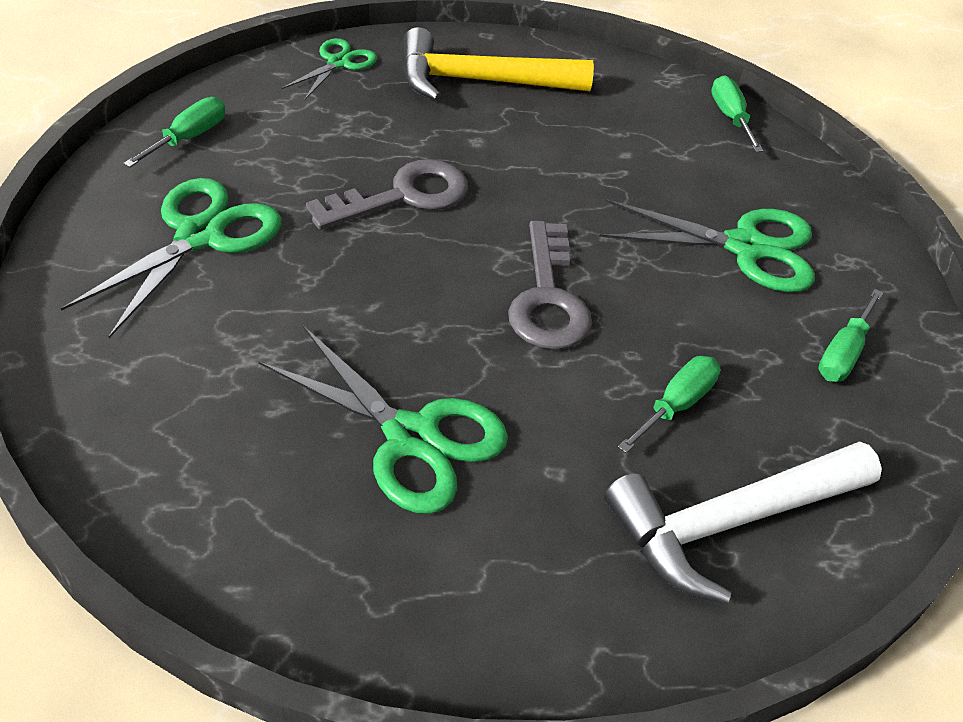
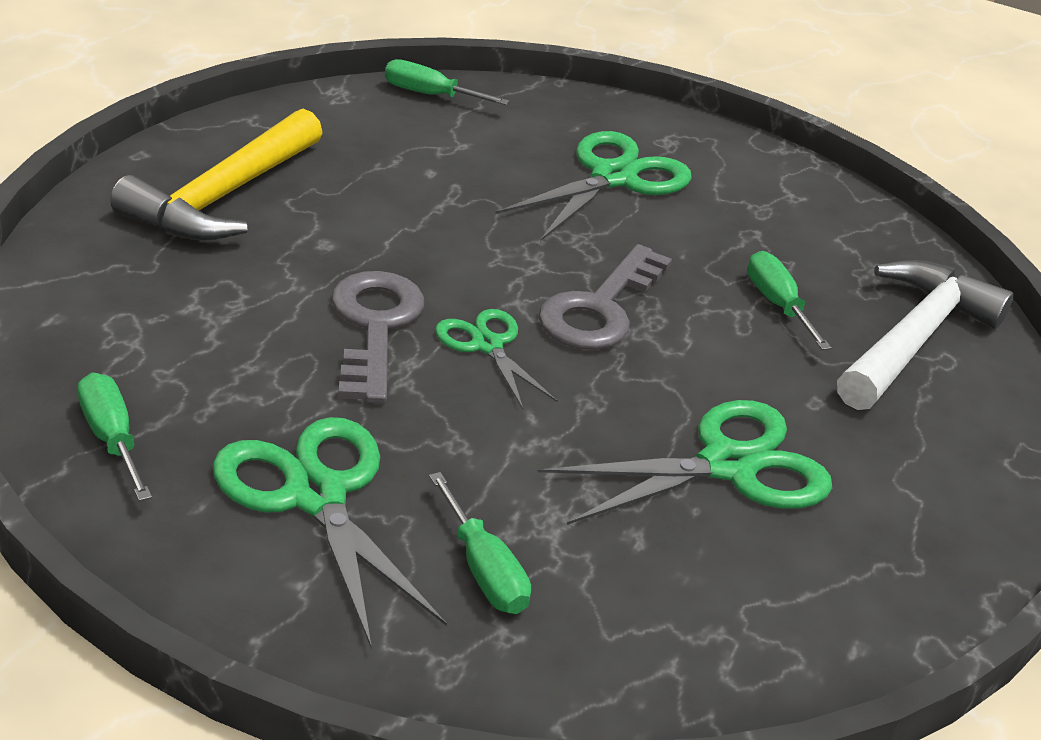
camera: 60 degrees left, 10 degrees down
green scissors [281,38,377,100] -> green scissors moved to [435,309,558,409]
grey key [508,221,592,350] -> grey key turned 90 degrees clockwise [538,244,672,350]
white hammer [604,441,882,604] -> white hammer turned 150 degrees counterclockwise [837,260,1014,410]
green screwdriver [818,289,883,382] -> green screwdriver moved to [429,472,531,614]

